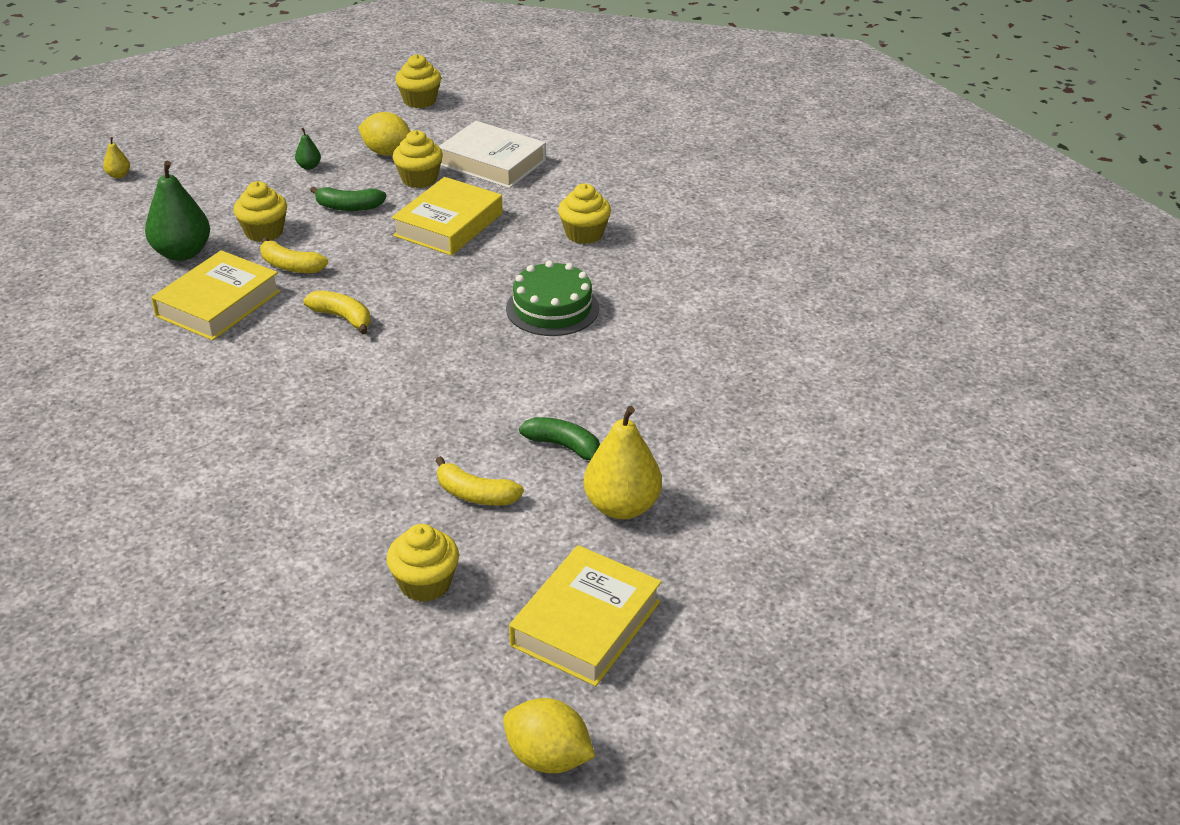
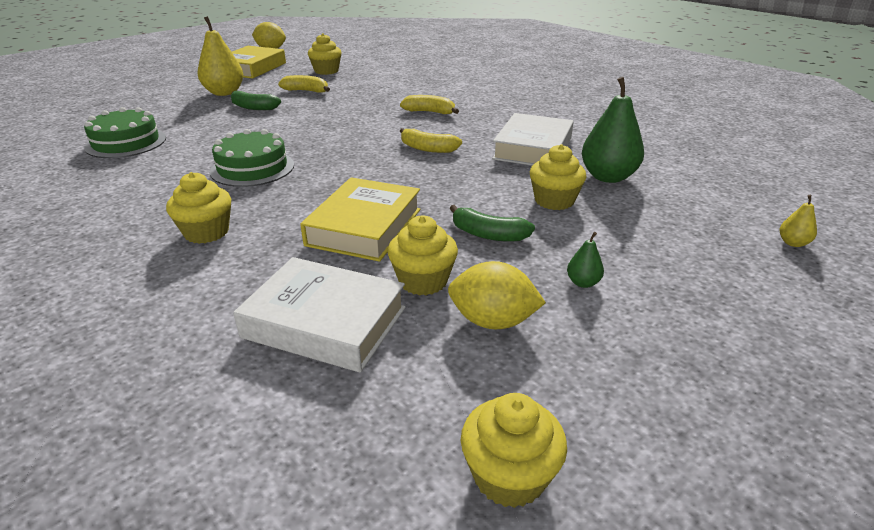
camera: 170 degrees right, 5 degrees down
yellow book [151,250,280,340] -> white book [492,113,574,165]
yellow banana [260,237,328,273] -> yellow banana moved to [400,95,459,114]
green banana [310,186,386,211] -> green banana turned 150 degrees counterclockwise [449,205,535,242]
none -> green cake [84,107,166,158]

